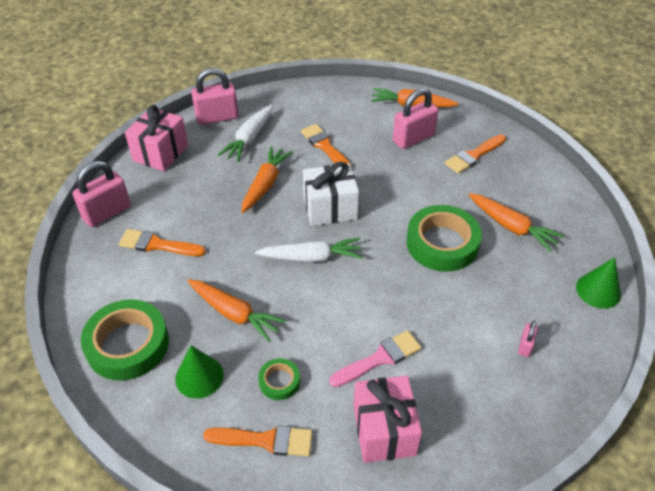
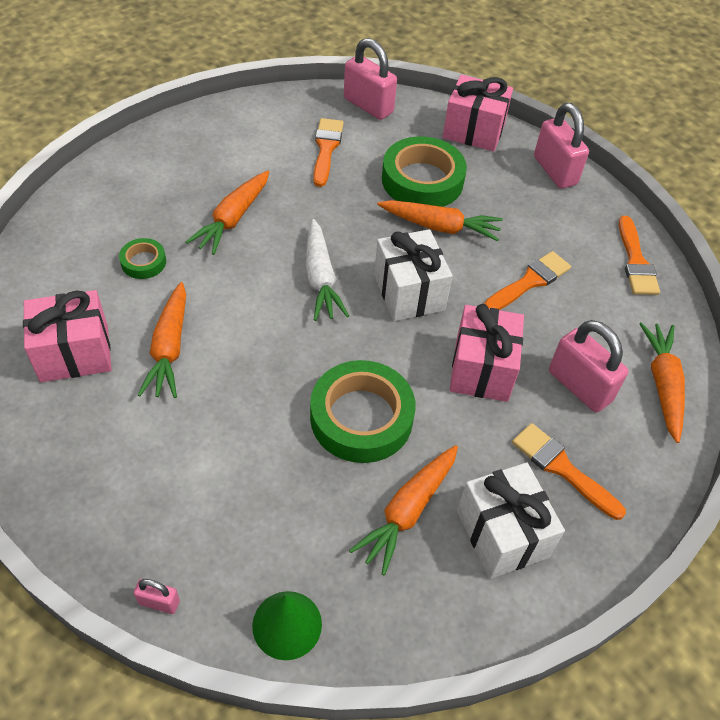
camera: 80 degrees right, 5 degrees up
green tape [81,299,169,381] -> green tape moved to [382,136,467,207]
green cone [175,346,224,399] -> none
orange brush [203,425,313,456] -> orange brush moved to [619,216,660,295]
white carrot [218,105,273,162] -> none
pink brush [329,330,421,387] -> orange carrot [138,282,186,398]
pink padlock [518,321,538,357] -> pink padlock moved to [134,579,180,614]
none -> pink gift [450,304,524,402]
none -> white gift [457,462,565,579]

